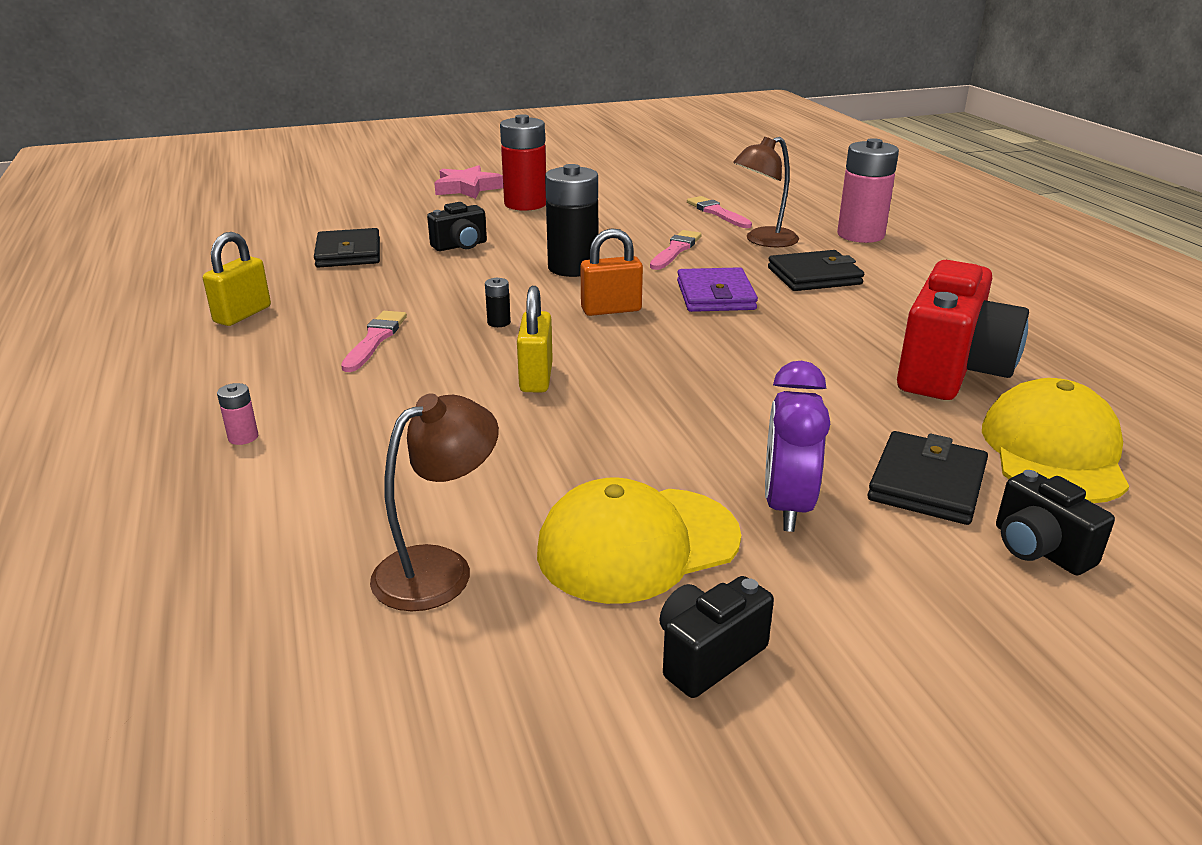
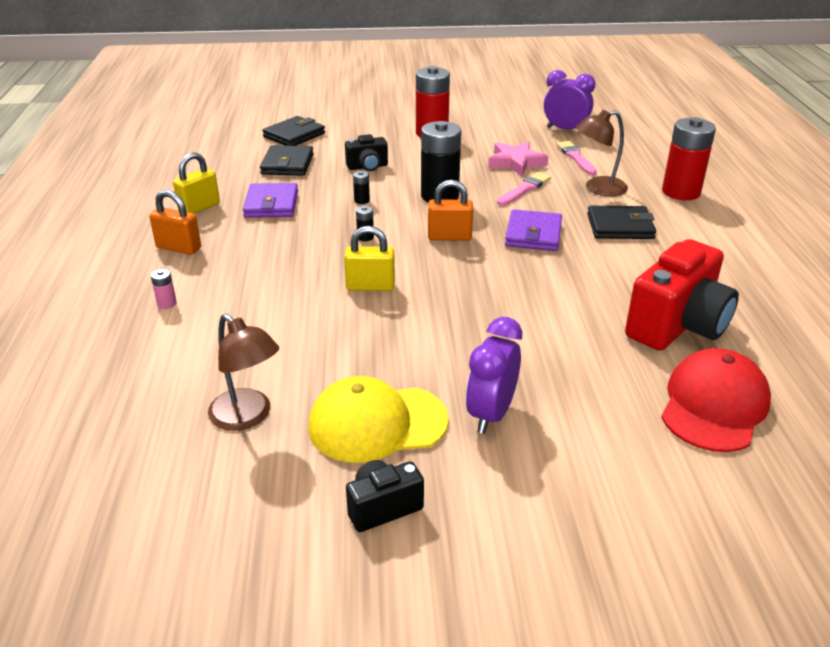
camera: 15 degrees right, 5 degrees up
pink brush [341,311,407,372] -> none
brown lamp [370,393,499,611] -> brown lamp turned 75 degrees clockwise [208,314,279,431]
pink star [434,165,503,199] -> pink star moved to [488,142,549,176]
yellow padlock [517,286,553,392] -> yellow padlock turned 75 degrees clockwise [344,226,395,291]
pink battery [837,138,899,243] -> red battery [662,117,716,200]
black wallet [867,431,988,525] -> black wallet moved to [262,116,325,146]
yellow cap [982,378,1129,503] -> red cap [661,348,771,452]
black camera [996,470,1115,575] -> none
none -> orange padlock [149,190,201,255]
none -> purple wallet [243,183,298,218]
none -> black battery [353,171,370,204]
none -> purple clock [544,70,596,130]

